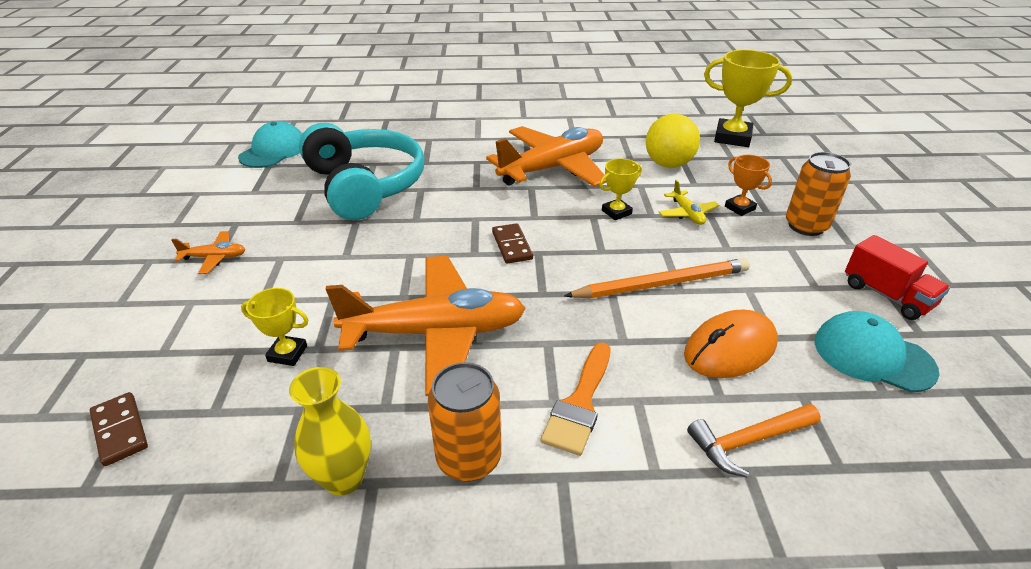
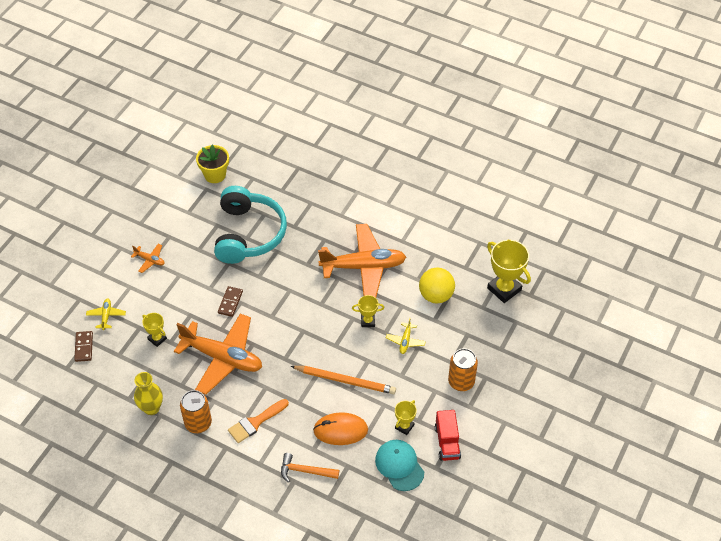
camera: 30 degrees right, 15 degrees up
turquoise cap [238,121,302,168] -> yellow flower pot [196,145,229,183]
brown domino [492,223,533,264] -> brown domino moved to [218,286,243,317]
orange trophy [725,155,772,216] -> none
none -> yellow plane [86,298,126,330]
none -> yellow trophy [395,400,417,435]

